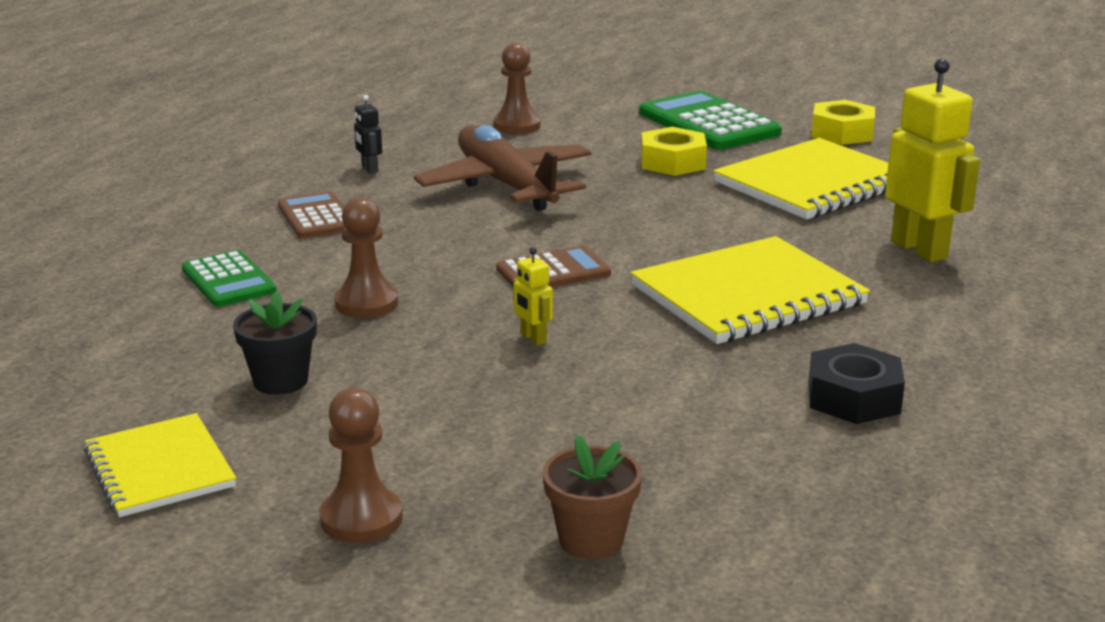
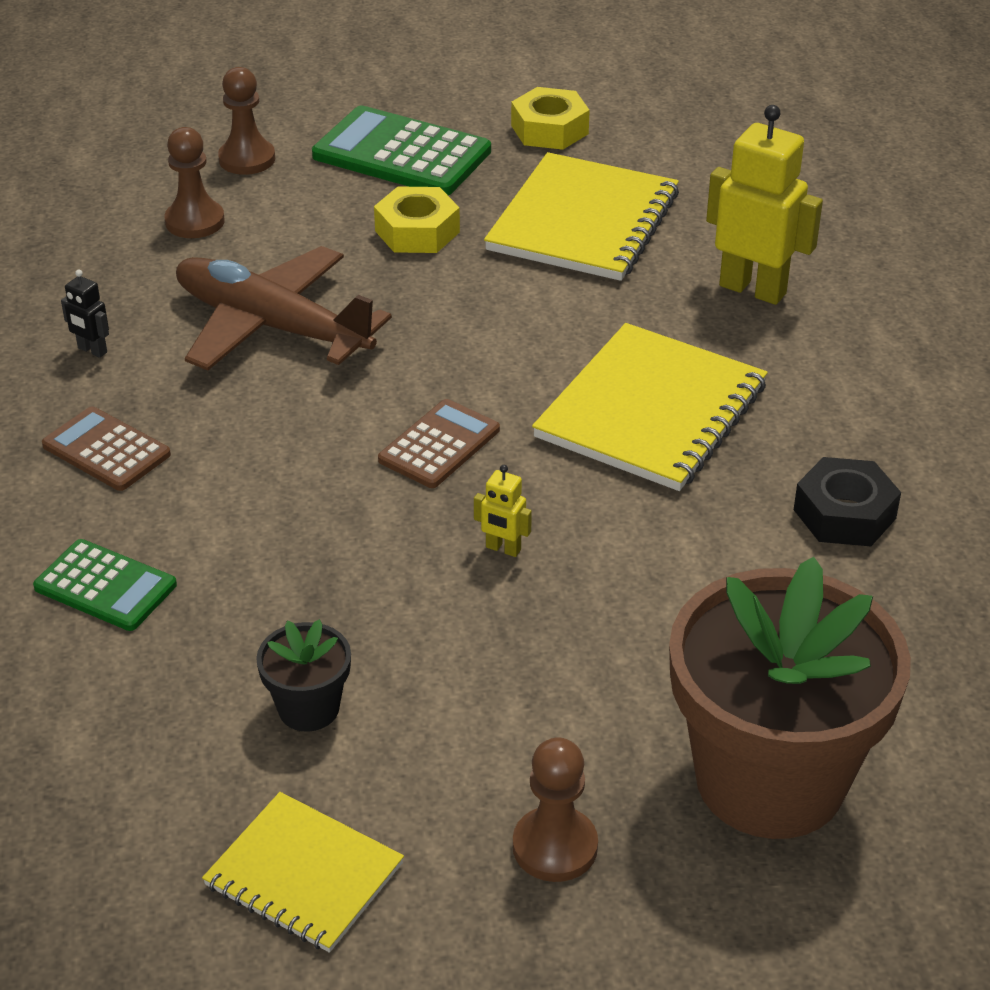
camera: 30 degrees left, 15 degrees up
brown pawn [334,197,398,318] -> brown pawn moved to [218,67,275,175]
brown flower pot [543,435,642,559] -> brown flower pot [669,557,911,839], size x2.35

